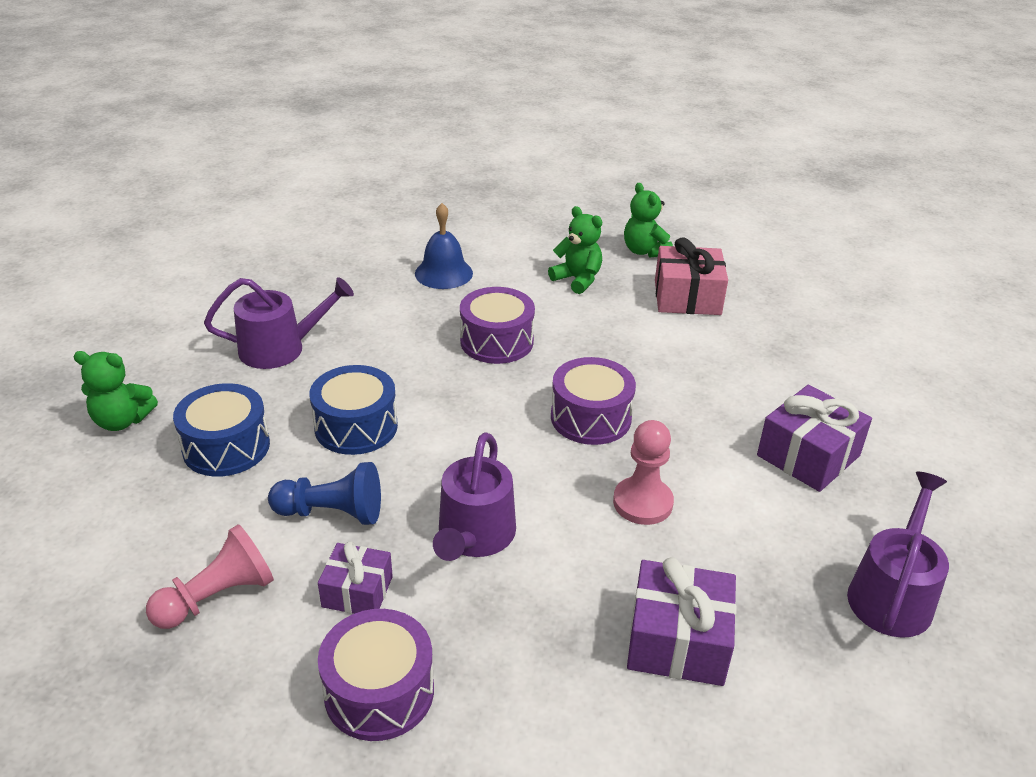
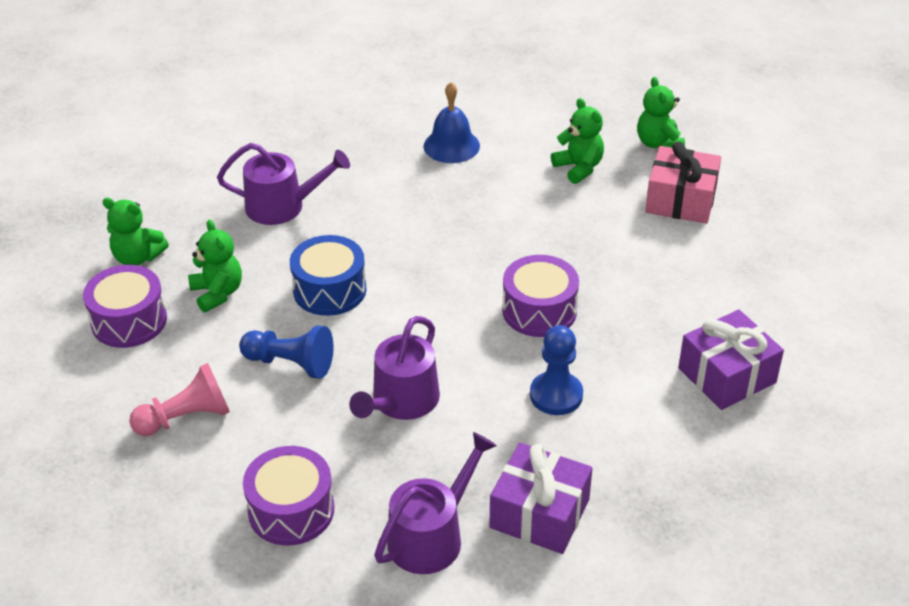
camera: 15 degrees right, 5 degrees up
blue drum [173,383,270,477] -> green teddy bear [188,219,242,312]
purple gift [318,541,393,614] -> none
purple drum [460,287,535,364] -> purple drum moved to [83,265,167,348]
pink pawn [613,420,674,525] -> blue pawn [530,325,583,415]
purple watering can [847,471,949,638] -> purple watering can moved to [374,432,497,574]

